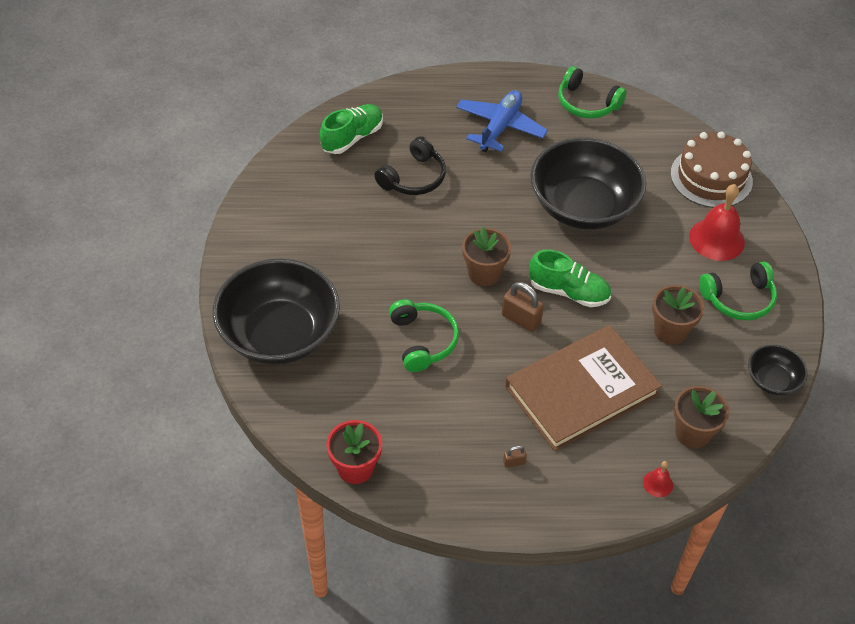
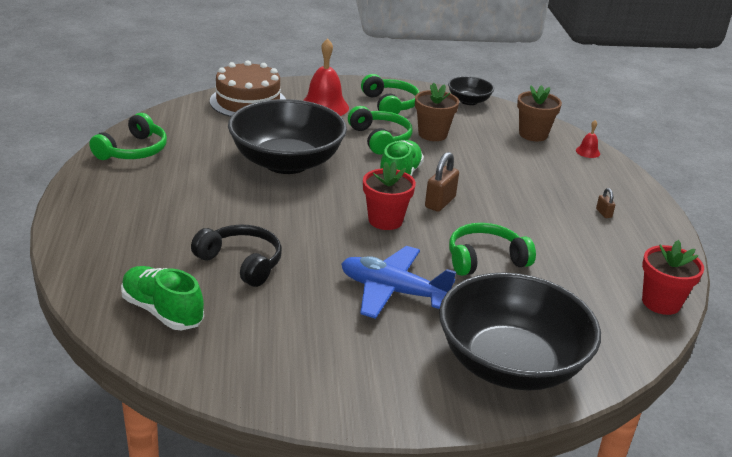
camera: 95 degrees left, 20 degrees down
blue plane [456,90,548,152] -> blue plane moved to [341,246,456,319]
brown flower pot [462,227,511,286] -> red flower pot [363,162,416,230]
brown book [505,325,662,451] -> none
none -> green headphones [348,106,413,155]

